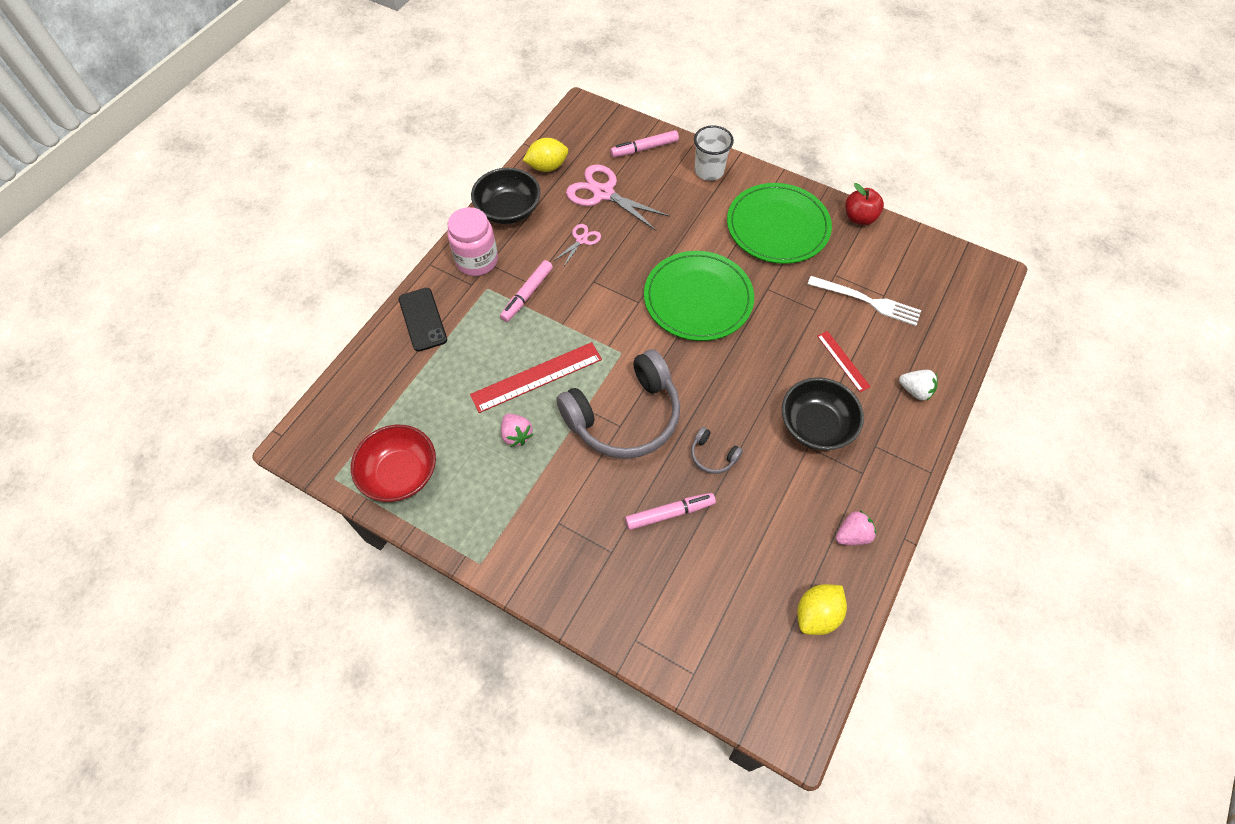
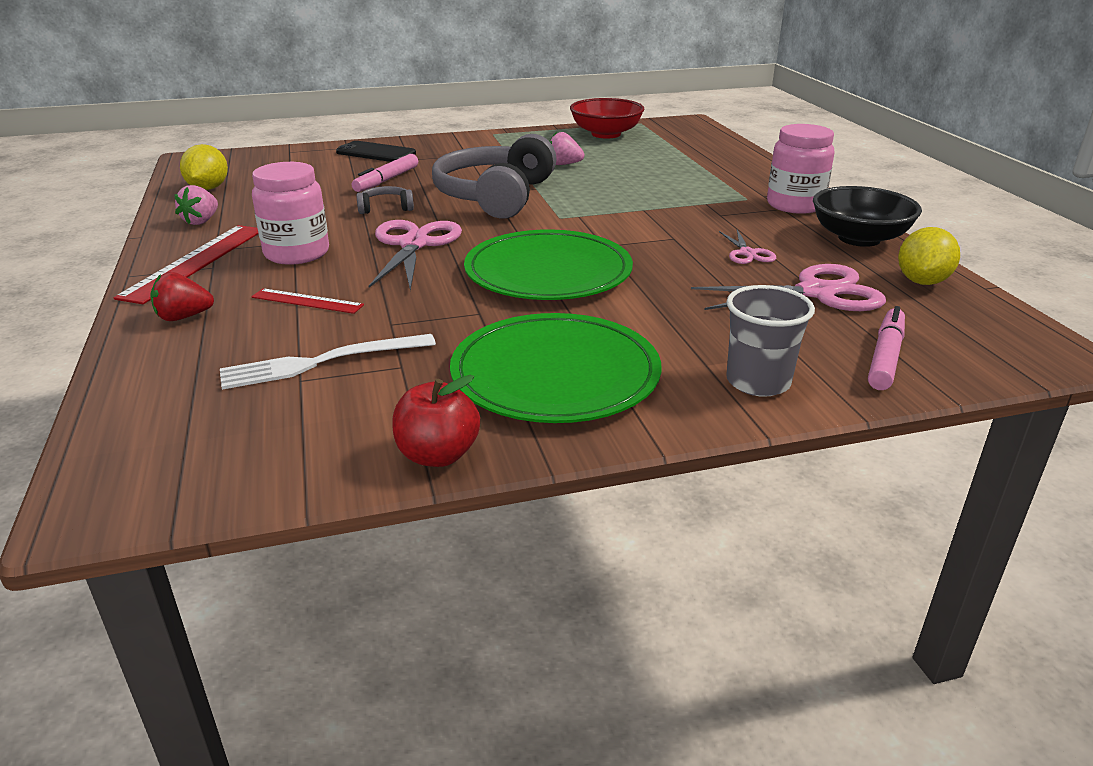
camera: 135 degrees right, 30 degrees down
black phone [399,288,447,352] -> black phone moved to [336,141,416,162]
red ruler [470,342,602,413] -> red ruler moved to [113,225,259,304]
pink marker [500,260,553,322] -> none
white cup [694,126,734,181] -> grey cup [726,285,815,397]
black bowl [782,377,864,450] -> pink jar [252,162,329,265]
white strawberry [899,370,938,401] -> red strawberry [150,272,214,321]
none -> pink scissors [369,220,462,291]

